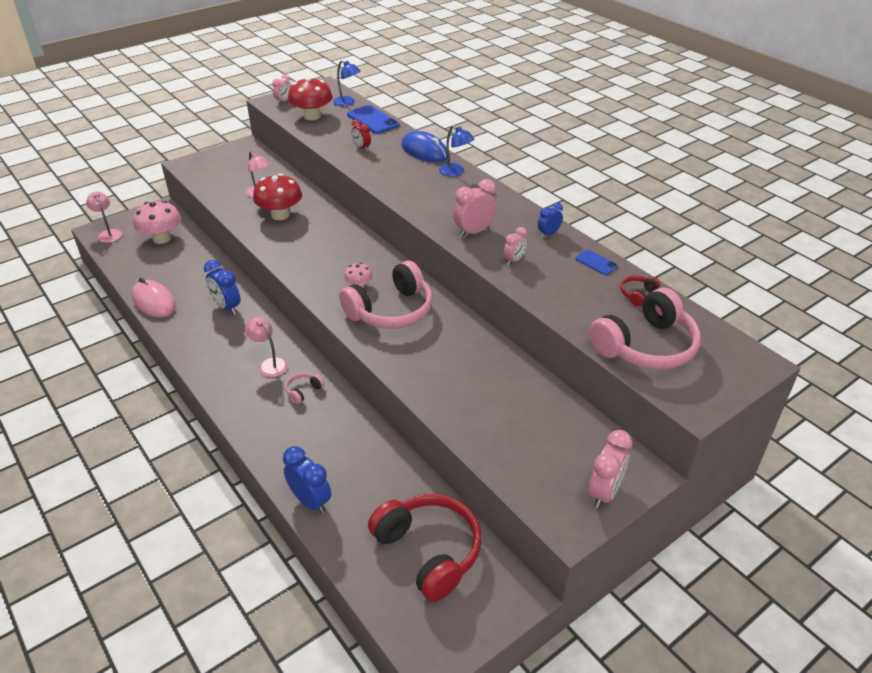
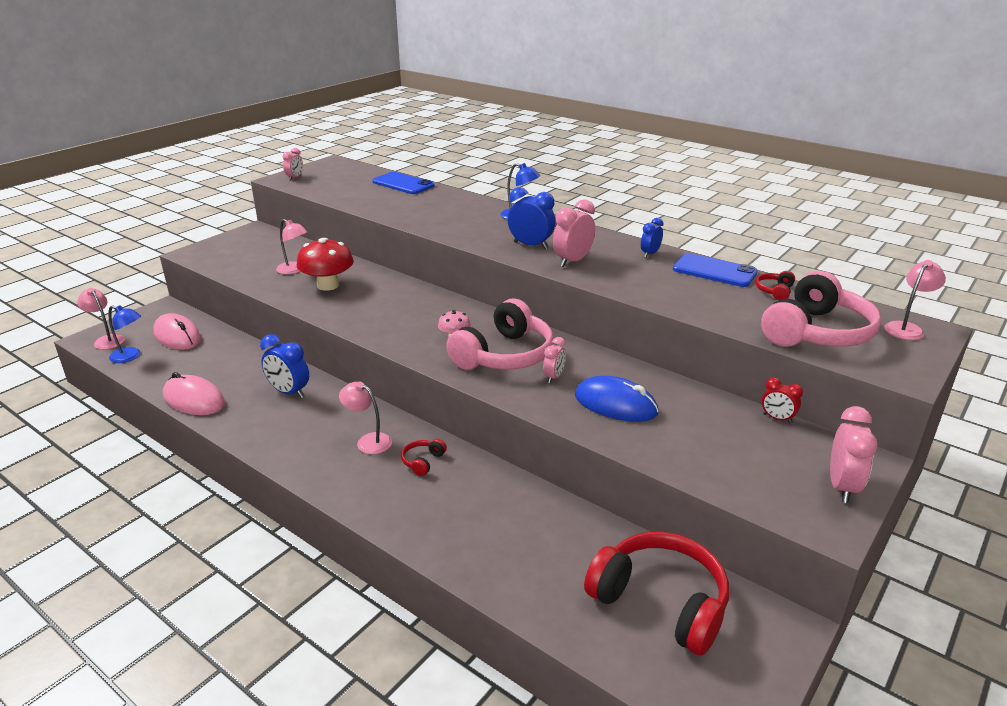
camera: 15 degrees left, 10 degrees down
pink mushroom [133,201,181,244] -> pink mouse [153,313,201,350]
blue clock [283,446,331,514] -> blue clock moved to [508,187,555,249]
pink headphones [285,373,324,404] -> red headphones [401,439,447,476]
red mushroom [288,77,333,121] -> none
blue lamp [333,60,361,106] -> blue lamp moved to [108,305,141,363]
red clock [352,119,371,151] -> red clock moved to [762,377,803,423]
blue mouse [401,131,447,162] -> blue mouse moved to [575,376,659,422]
pink clock [504,227,527,265] -> pink clock moved to [543,337,566,383]
blue phone [576,250,618,275] -> blue phone [673,253,758,287], size x1.81
none -> pink lamp [884,260,946,340]

